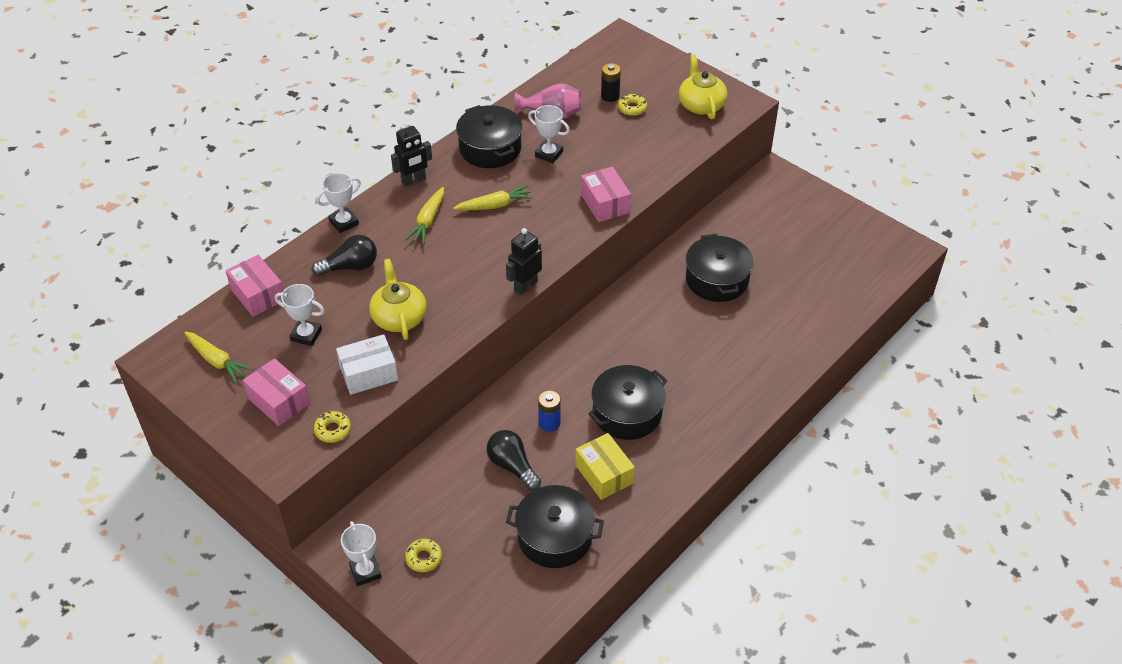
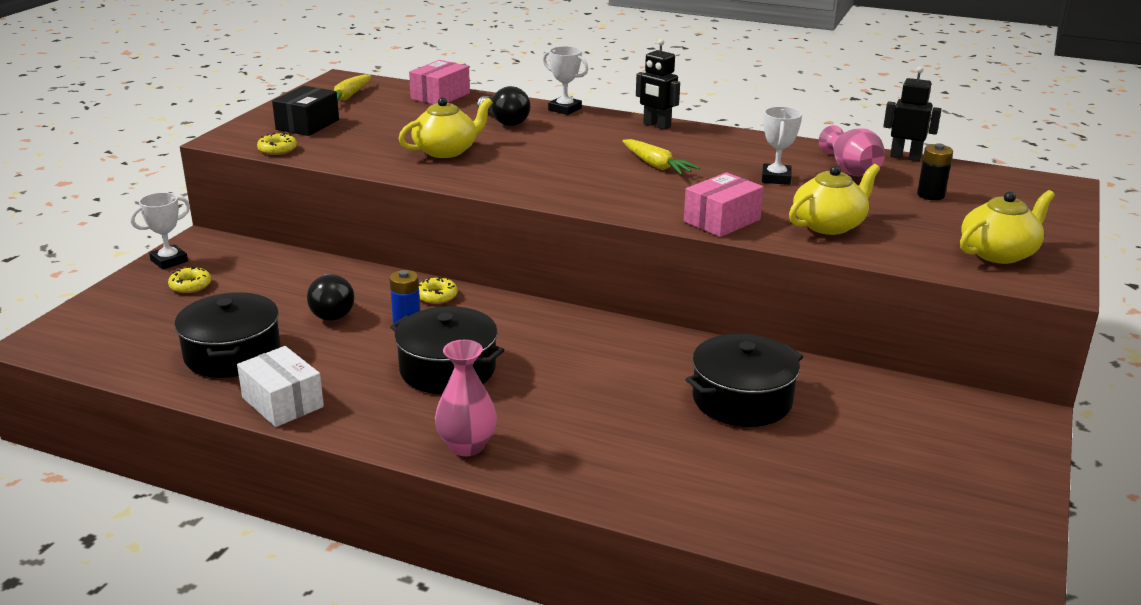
camera: 70 degrees right, 20 degrees down
pink box [243,358,310,426] -> black box [272,86,339,136]
white trophy [275,284,325,346] -> none
white box [336,334,398,395] -> white box moved to [237,346,324,427]
yellow carrot [405,187,444,244] -> none
black pot [456,105,522,168] -> none
black light bulb [487,430,541,490] -> black light bulb turned 135 degrees clockwise [307,274,354,321]
black robot [506,228,542,295] -> black robot moved to [883,66,941,161]
yellow box [575,433,635,500] -> none
yellow donut [618,94,647,116] -> yellow donut moved to [419,276,458,304]
none -> pink vase [435,340,497,456]
none -> yellow teapot [789,164,880,235]

